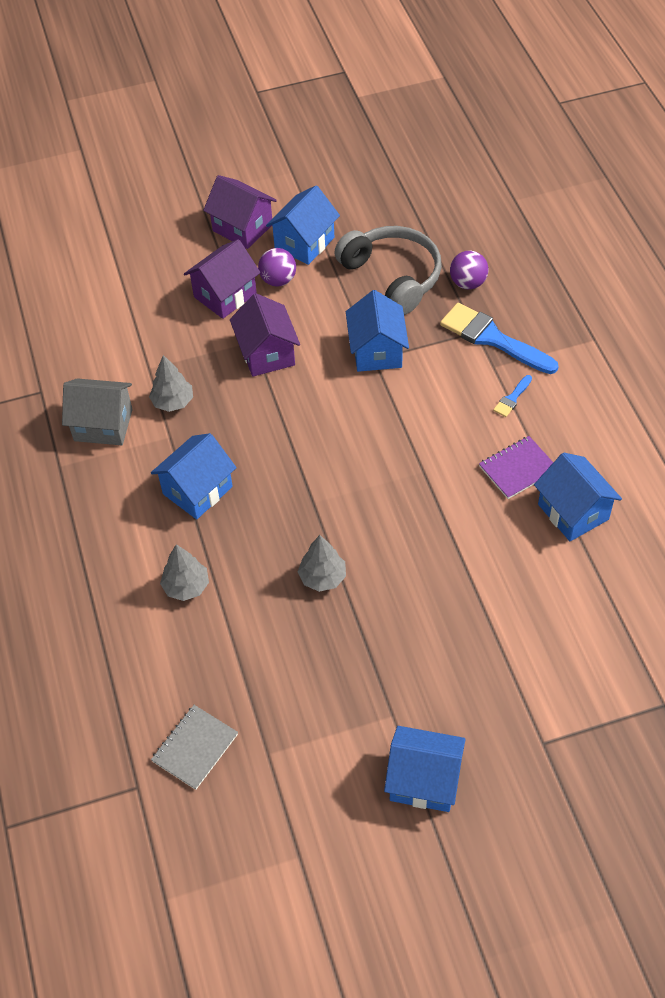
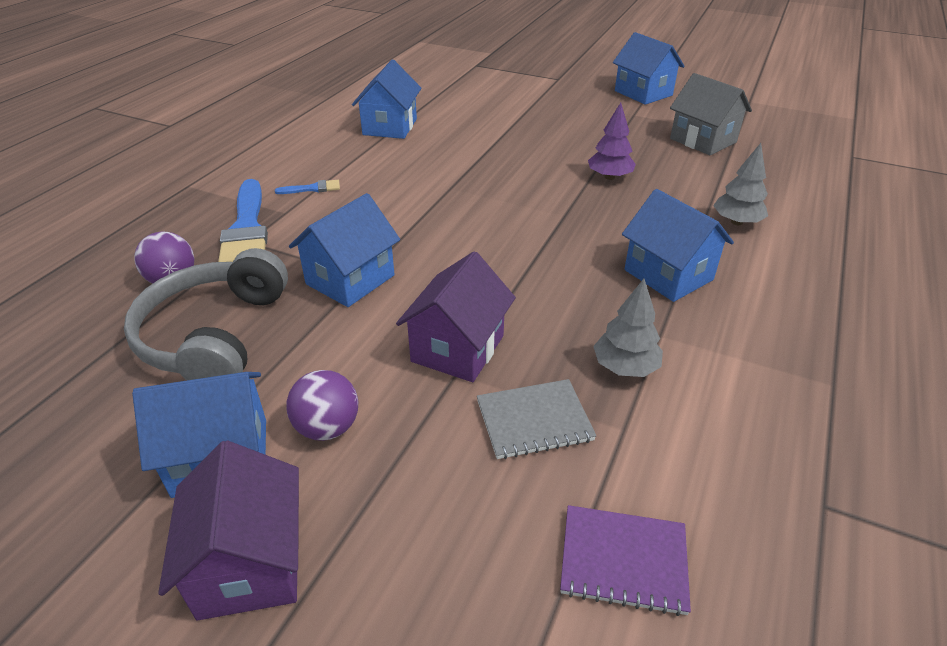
camera: 140 degrees left, 15 degrees down
grey house [62,378,133,445] -> grey house moved to [670,73,752,155]
blue house [151,433,237,519] -> blue house turned 60 degrees clockwise [622,189,734,302]
grey notebook [151,705,238,790] -> grey notebook moved to [477,379,596,459]
purple house [184,239,261,319] -> none
grey tree [298,535,346,592] -> purple tree [588,102,636,180]
purple notebook [479,436,553,499] -> purple notebook moved to [560,505,691,616]

